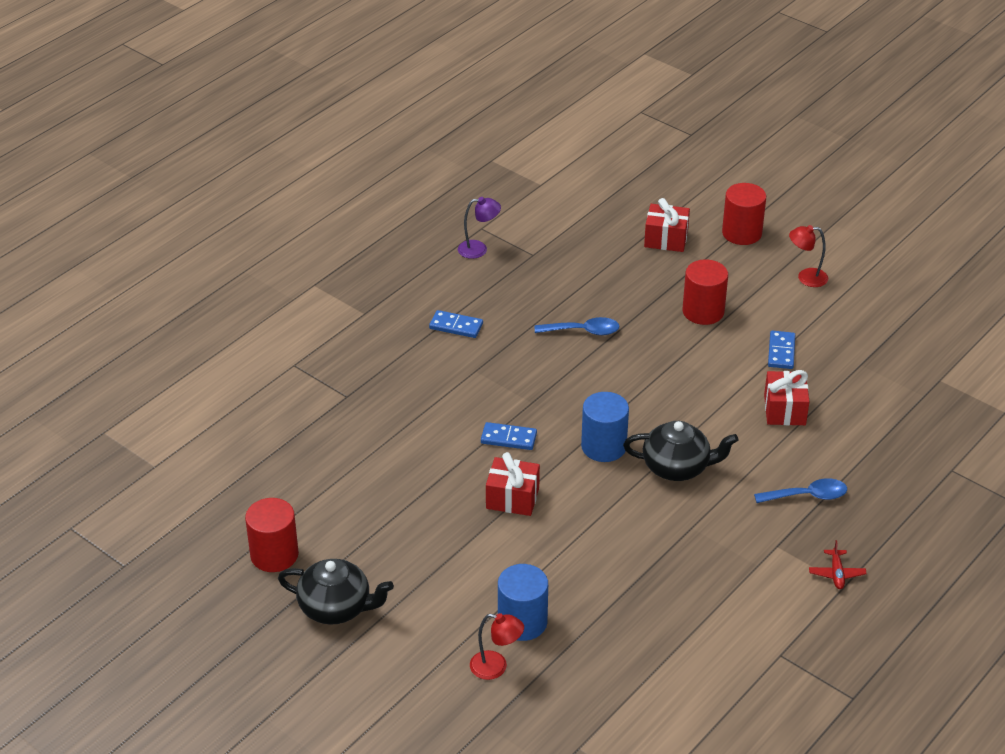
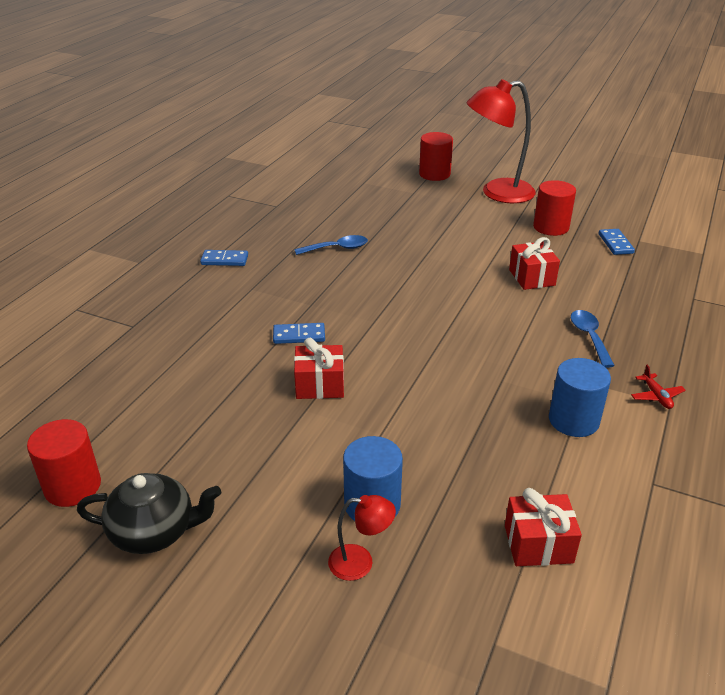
camera: 15 degrees left, 5 degrees down
purple lamp [458,197,501,259] -> none
blue cylinder [581,392,629,462] -> blue cylinder moved to [549,358,611,437]
black teapot [623,421,738,481] -> none
red gift [644,198,690,252] -> red gift moved to [505,488,582,566]
red cylinder [683,259,728,325] -> red cylinder moved to [533,180,576,236]
blue spoon [754,478,847,503] -> blue spoon turned 75 degrees counterclockwise [571,310,615,368]
blue domino [768,331,795,369] -> blue domino moved to [599,229,635,255]
red lamp [789,225,828,287] -> red lamp [466,79,536,203], size x2.18

